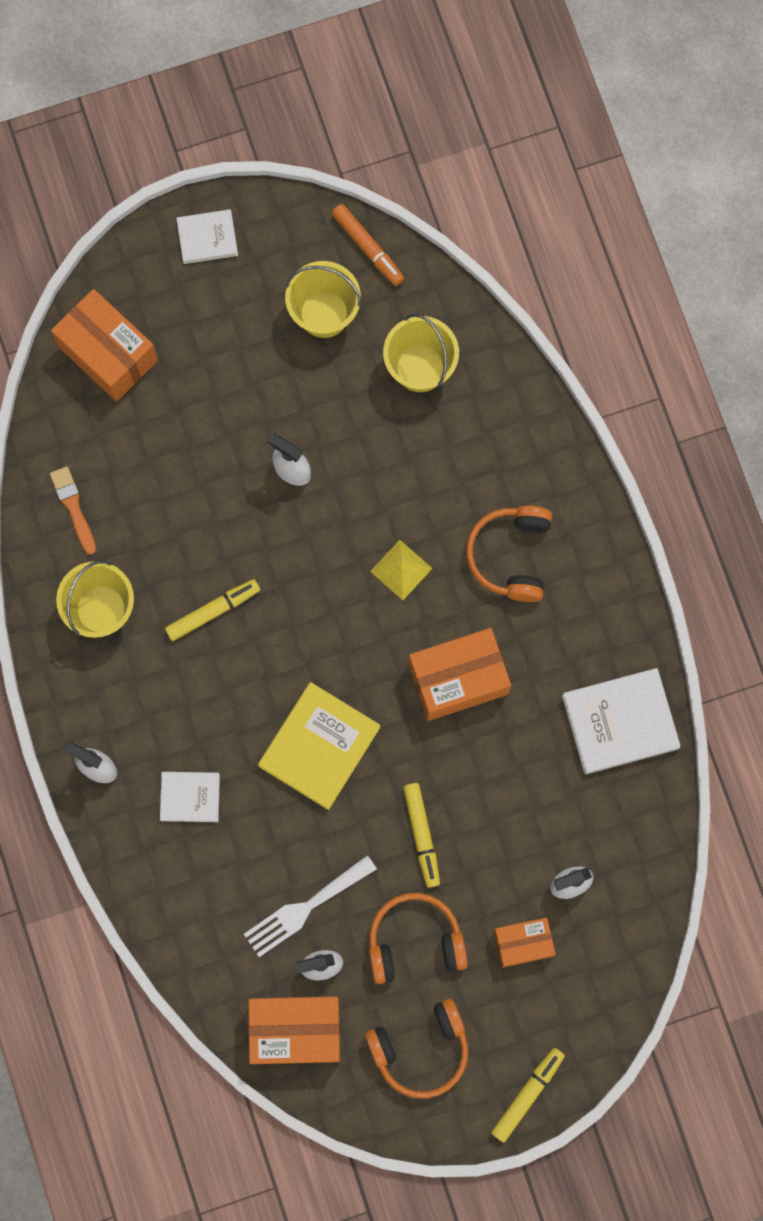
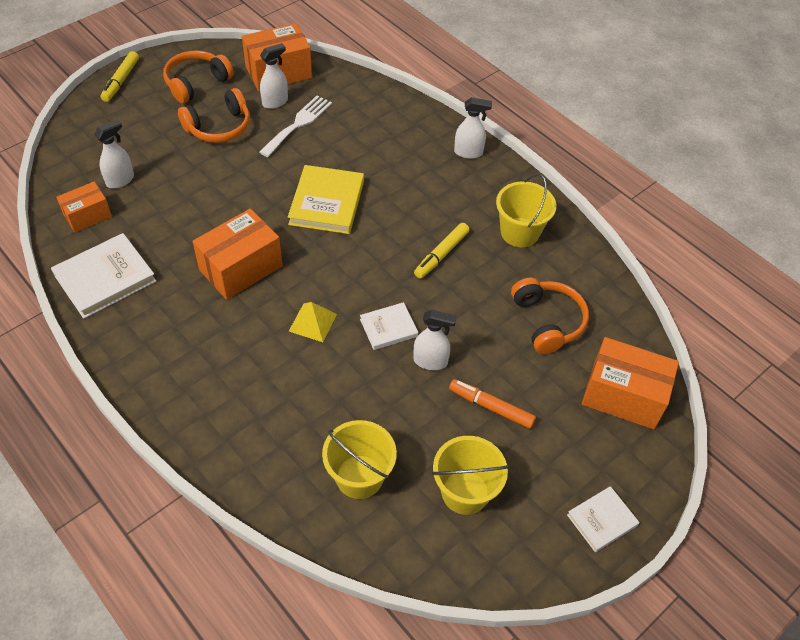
camera: 155 degrees right, 25 degrees down
orange brush [50,466,96,555] -> none
white book [160,772,220,822] -> white book moved to [360,302,418,350]
orange marker [332,204,404,286] -> orange marker moved to [449,379,536,429]
yellow marker [403,783,440,888] -> none
orange headphones [466,506,552,602] -> orange headphones moved to [511,278,589,354]
orange box [494,917,556,968] -> orange box moved to [56,182,112,232]

